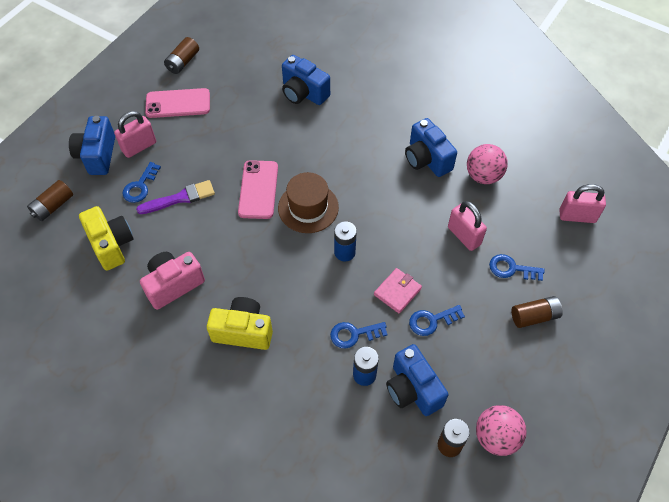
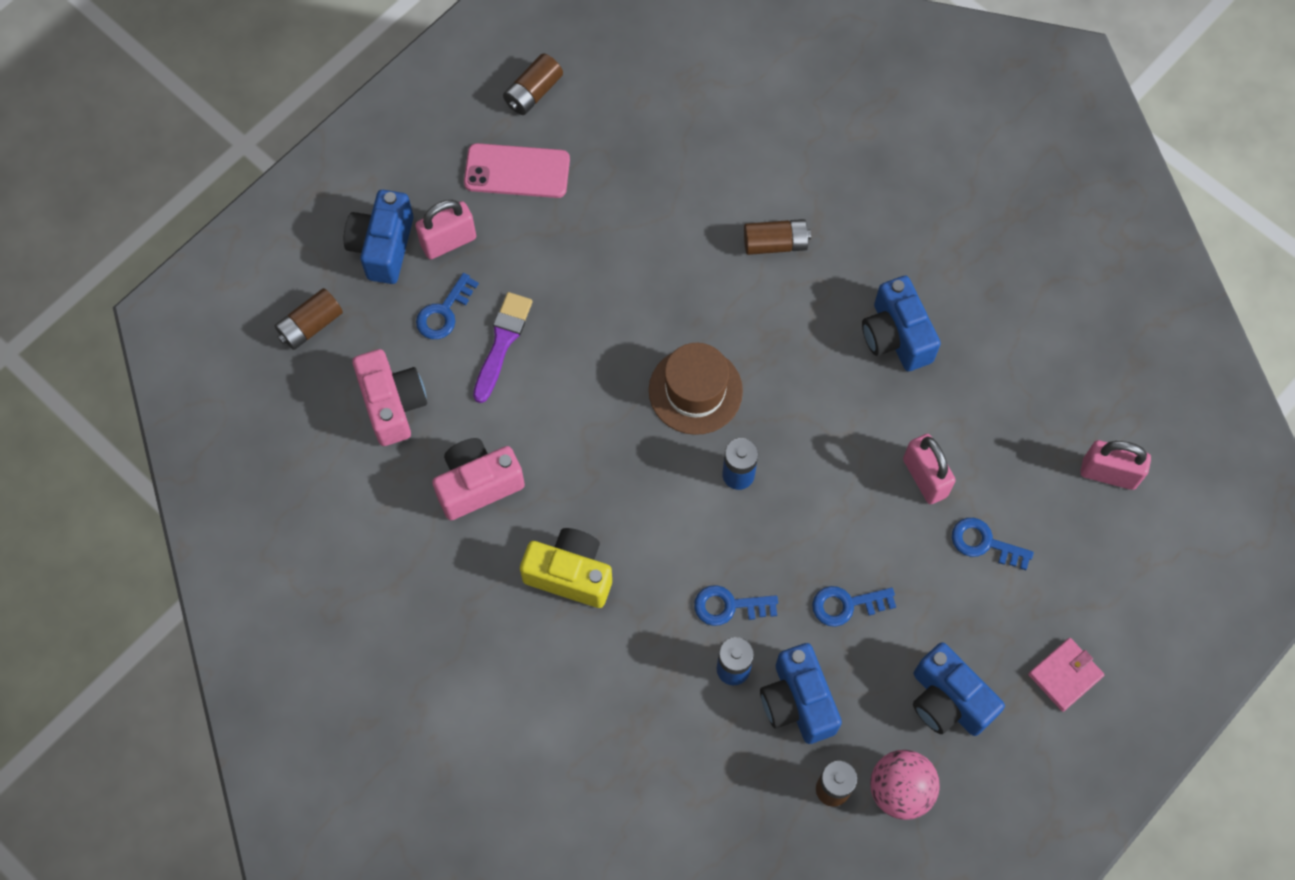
camera: 10 degrees right, 10 degrees up
yellow camera [79,206,134,271] -> pink camera [352,349,427,446]
purple brush [136,180,215,214] -> purple brush turned 60 degrees counterclockwise [473,292,533,403]
pink phone [238,160,278,219] -> none
blue camera [282,55,330,105] -> blue camera moved to [913,642,1005,736]
pink wallet [374,268,422,314] -> pink wallet moved to [1028,638,1104,712]
pink ball [467,144,508,184] -> none
brown battery [511,296,563,328] -> brown battery moved to [744,219,811,255]

